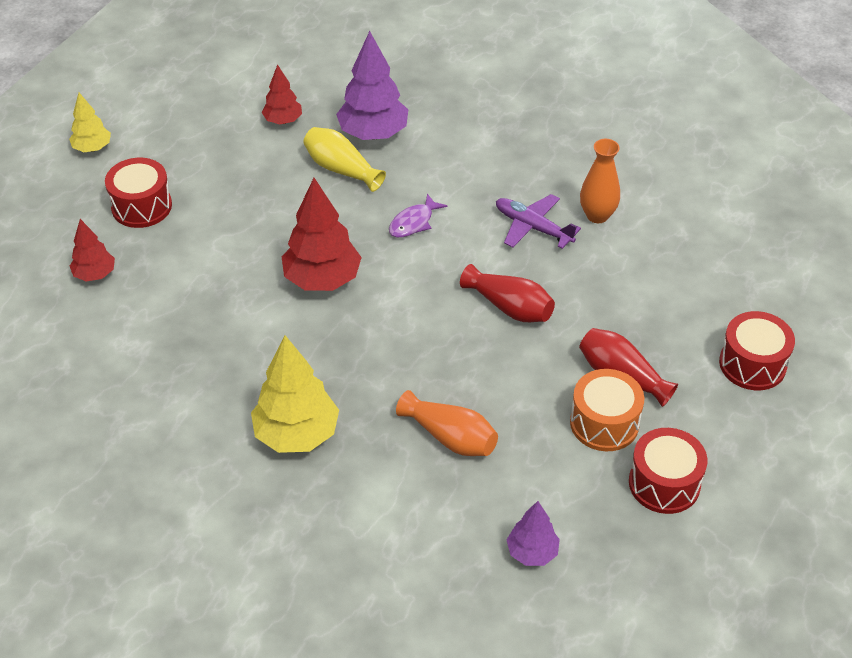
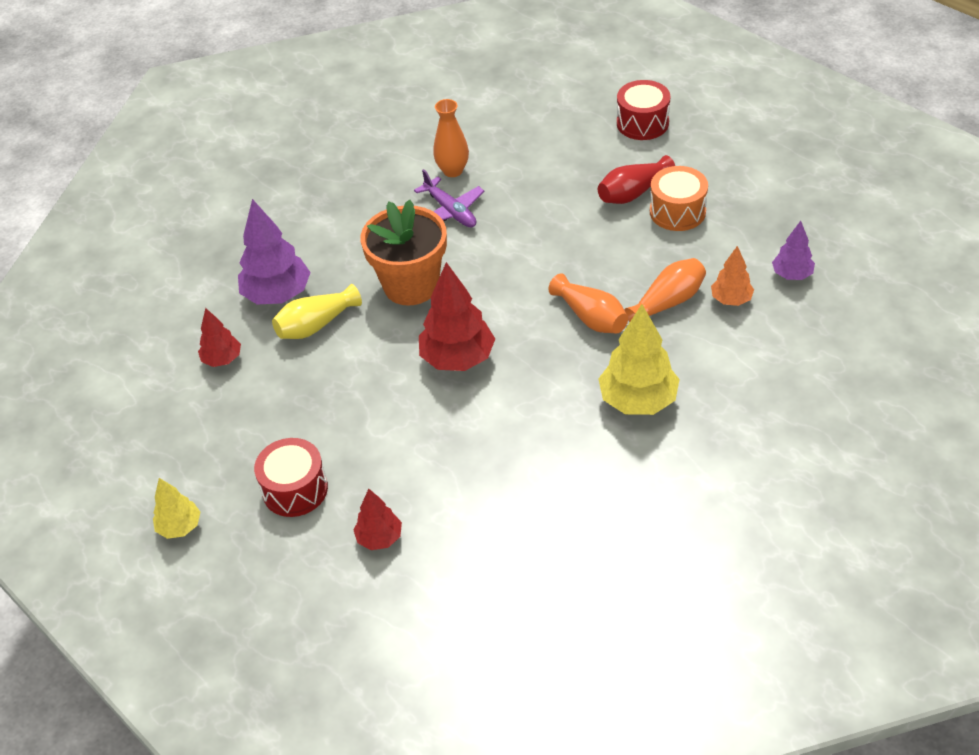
camera: 70 degrees left, 0 degrees up
purple fish [389,194,447,238] -> orange flower pot [361,200,447,305]
red vase [460,264,555,322] -> none
purple plane [496,194,581,249] -> purple plane turned 90 degrees counterclockwise [414,169,484,227]
red drum [629,428,707,514] -> none
none -> orange vase [548,273,628,334]
none -> orange tree [711,246,754,306]

